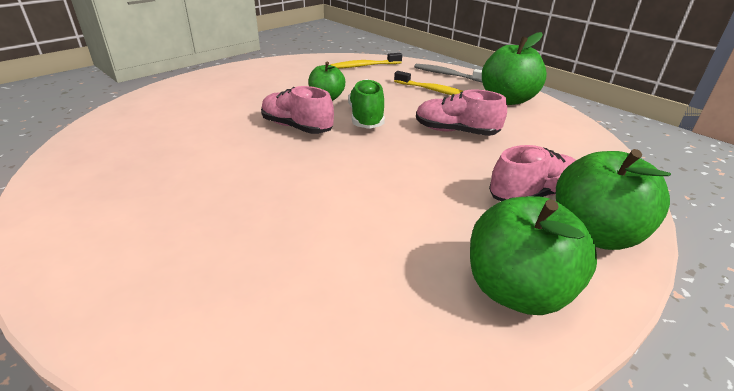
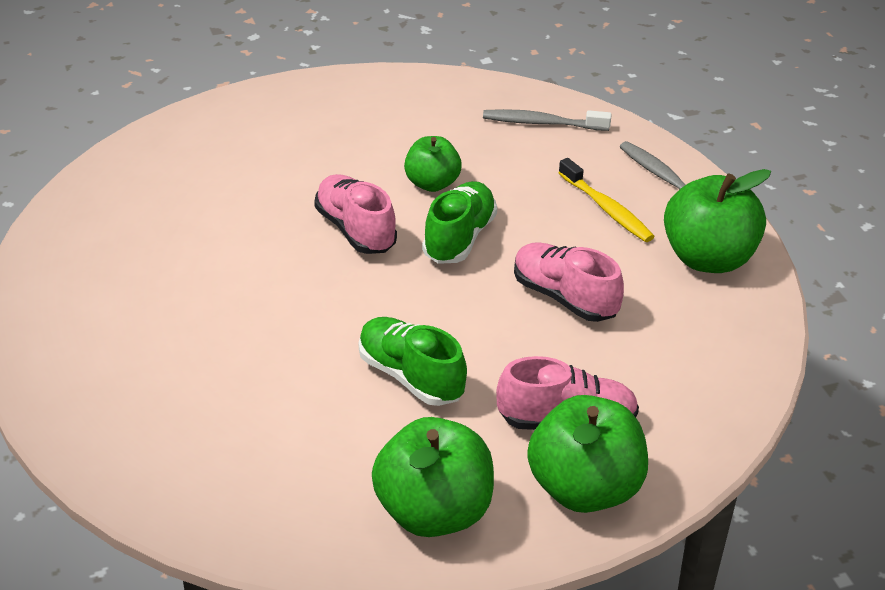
camera: 25 degrees right, 5 degrees up
yellow toothbrush [330,53,402,69] -> grey toothbrush [483,109,612,131]
none -> green shoe [359,317,467,406]

